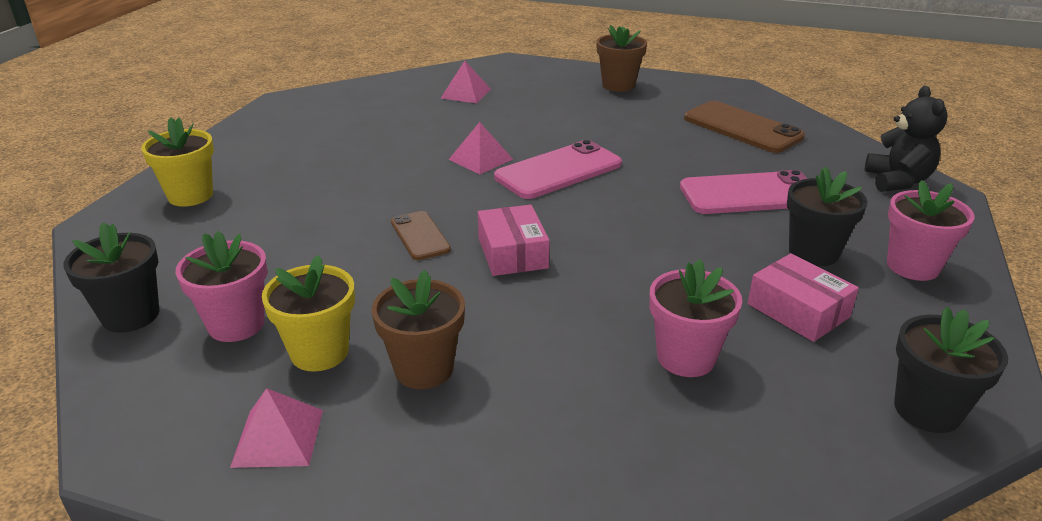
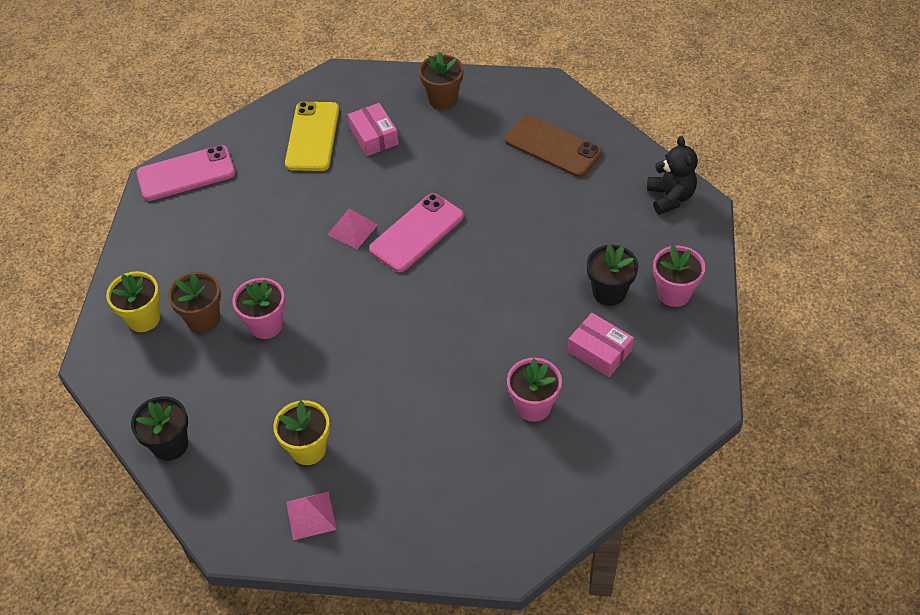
camera: 10 degrees left, 20 degrees up
pink flower pot [176,231,268,342] -> pink flower pot moved to [233,278,285,339]
brown flower pot [372,270,465,389] -> brown flower pot moved to [168,272,221,333]
brown phone [391,211,451,260] -> none
pink pyramid [441,61,491,103] -> yellow phone [285,102,339,171]
pink box [478,205,550,276] -> pink box moved to [348,103,399,156]
pink phone [680,170,808,214] -> pink phone moved to [136,145,236,201]
black flower pot [894,307,1008,433] -> none

